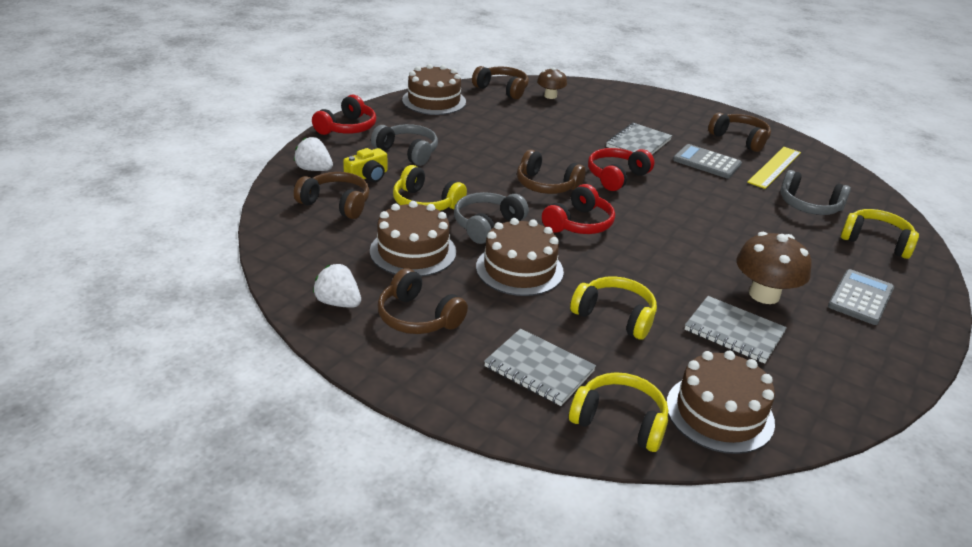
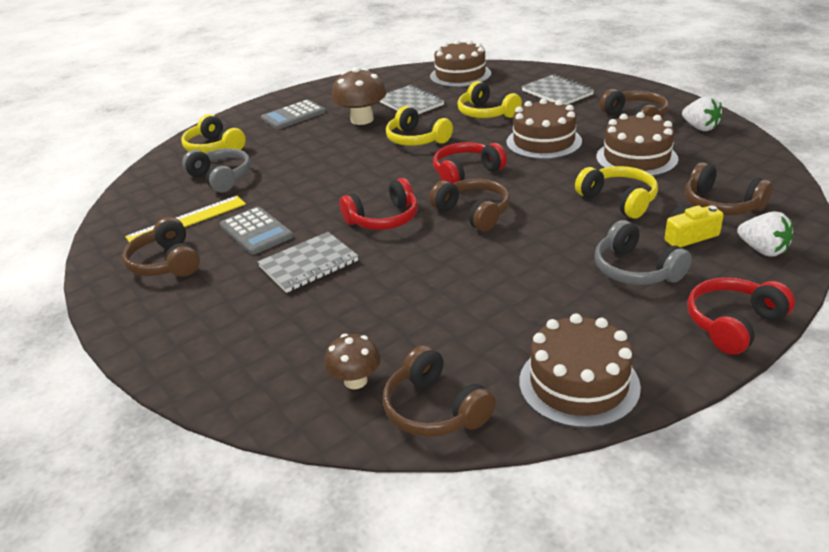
camera: 155 degrees left, 0 degrees up
grey headphones [454,192,529,244] -> none
yellow headphones [569,372,668,452] -> yellow headphones moved to [386,106,453,146]

